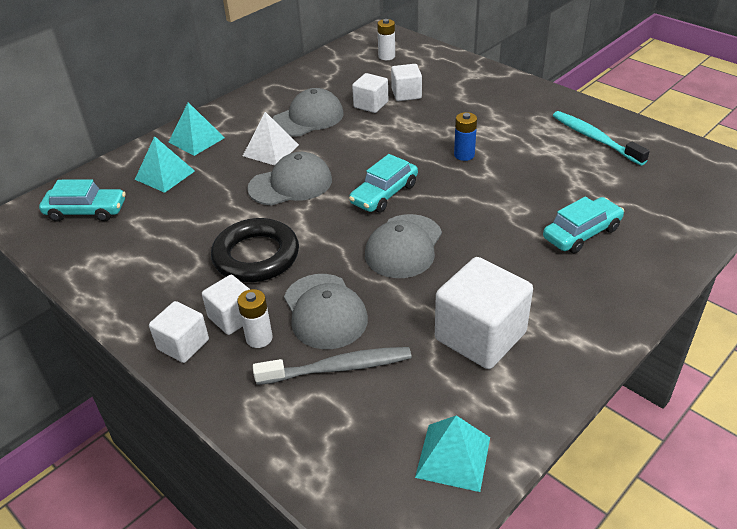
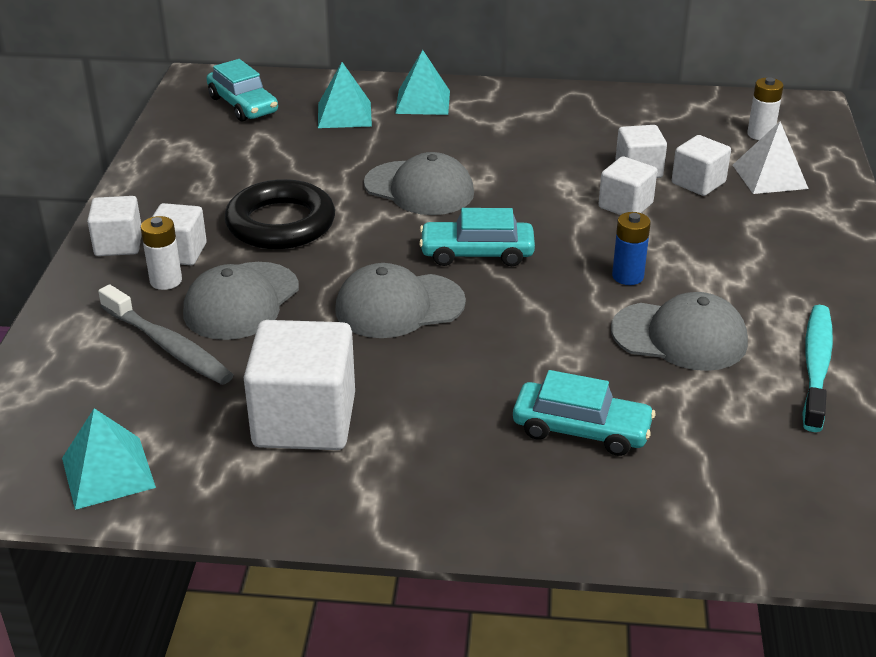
camera: 50 degrees right, 5 degrees down
white pyramid [243,112,299,165] -> white pyramid moved to [733,122,808,194]
grey cap [272,88,344,137] -> grey cap moved to [611,292,748,371]
none -> white cube [599,156,657,215]

